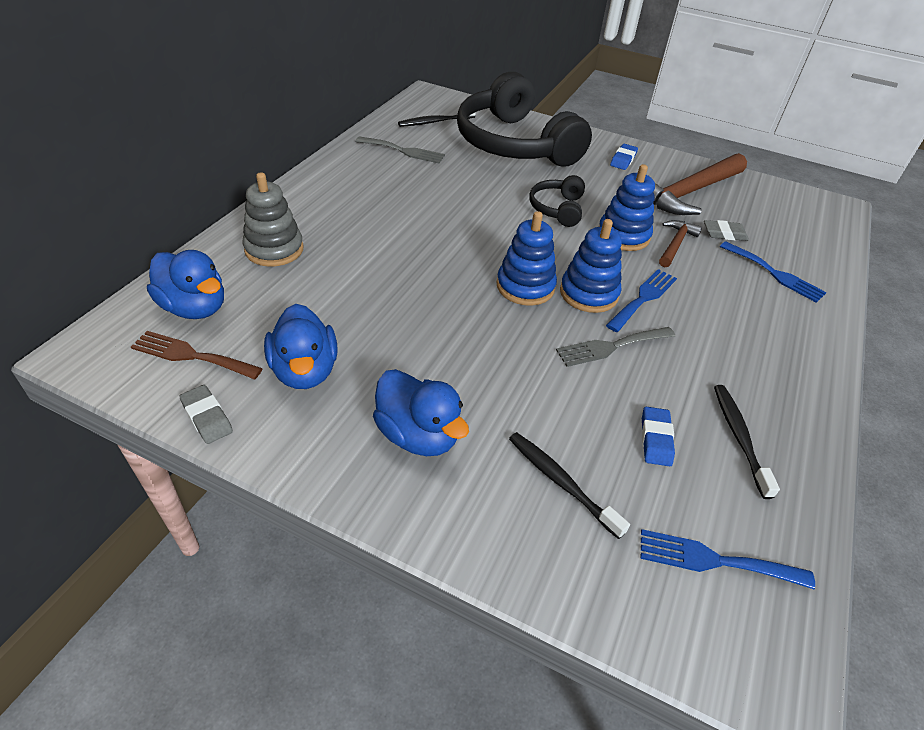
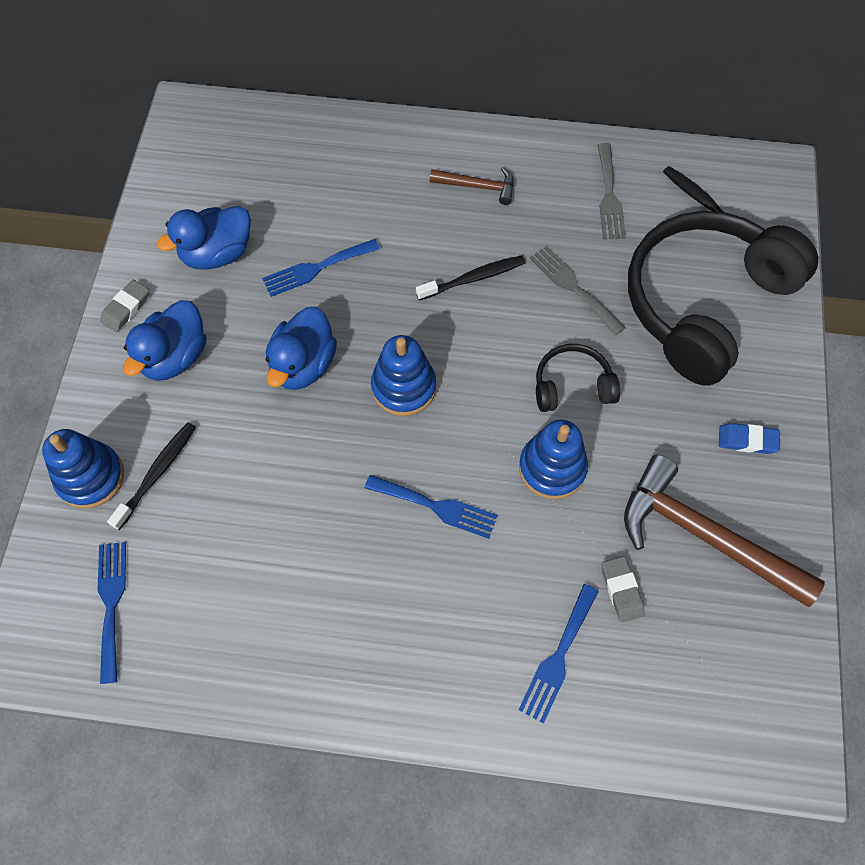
camera: 75 degrees right, 20 degrees up
brown fork [131,331,263,379] -> none
blue duck [147,250,224,319] -> blue duck moved to [265,307,337,390]
grey eraser [179,385,233,444] -> grey eraser moved to [100,280,149,332]
grey stacking toy [243,172,304,267] -> none
grey fork [556,327,675,367] -> grey fork moved to [530,245,625,336]
blue stacking toy [560,219,622,313] -> blue stacking toy moved to [42,429,124,509]
blue eraser [642,407,675,466] -> none
brown hammer [659,220,702,267] -> brown hammer moved to [430,167,514,205]
black toothbrush [714,385,780,499] -> black toothbrush moved to [416,255,526,300]
none -> blue fork [262,239,380,297]

